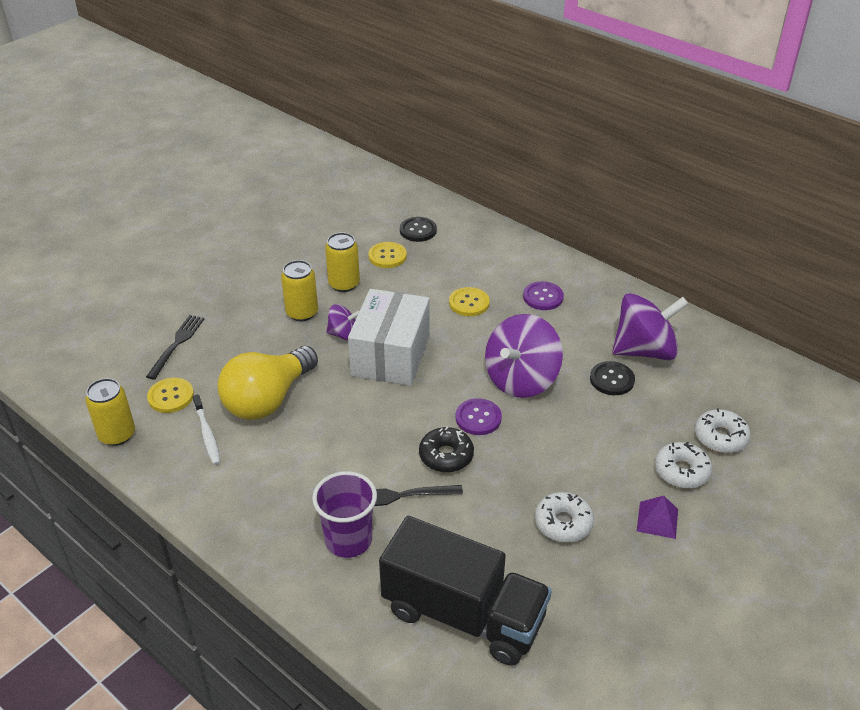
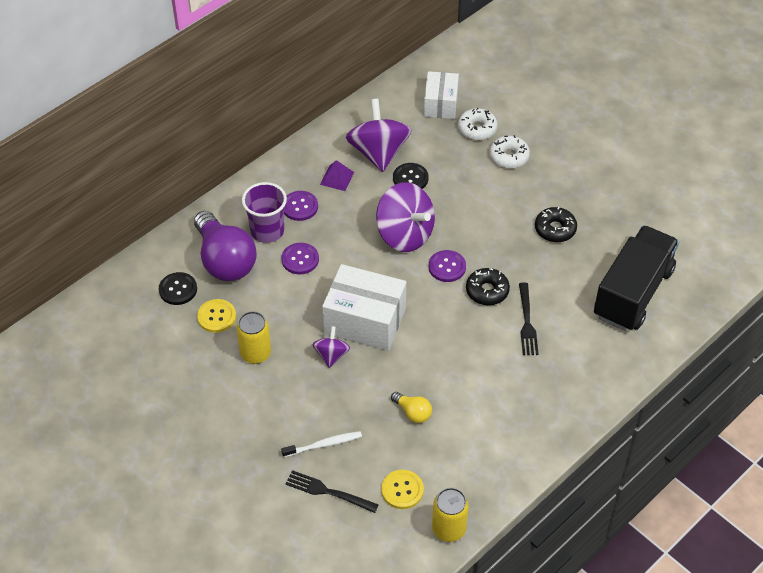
camera: 85 degrees left, 10 degrees up
white toothbrush [193,394,220,465] -> white toothbrush moved to [281,431,362,457]
yellow light bulb [218,346,318,420] -> yellow light bulb [391,392,432,423], size x0.45
yellow can [281,260,318,321] -> none
purple cup [312,471,377,558] -> purple cup moved to [242,182,287,243]
yellow button [449,287,490,316] -> purple button [281,243,319,274]
white donut [535,492,594,543] -> black donut [535,207,577,242]
purple pyramid [637,496,678,539] -> purple pyramid moved to [320,160,354,191]
none -> purple light bulb [194,211,257,281]
none -> white box [424,71,459,119]

